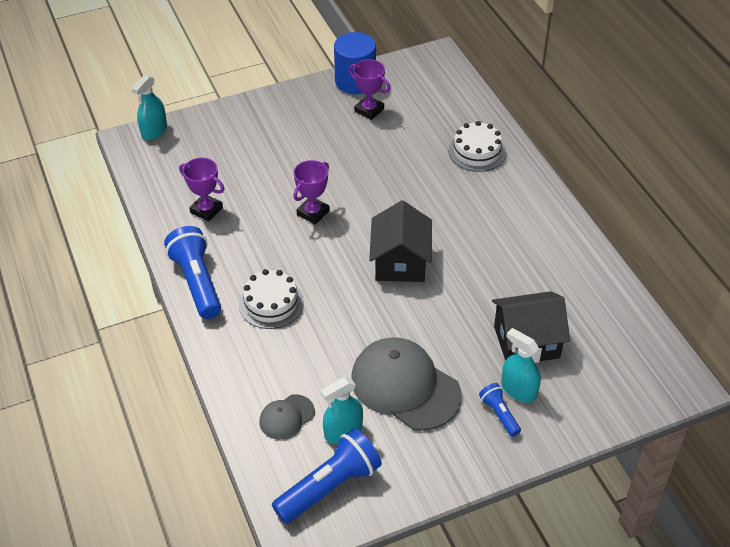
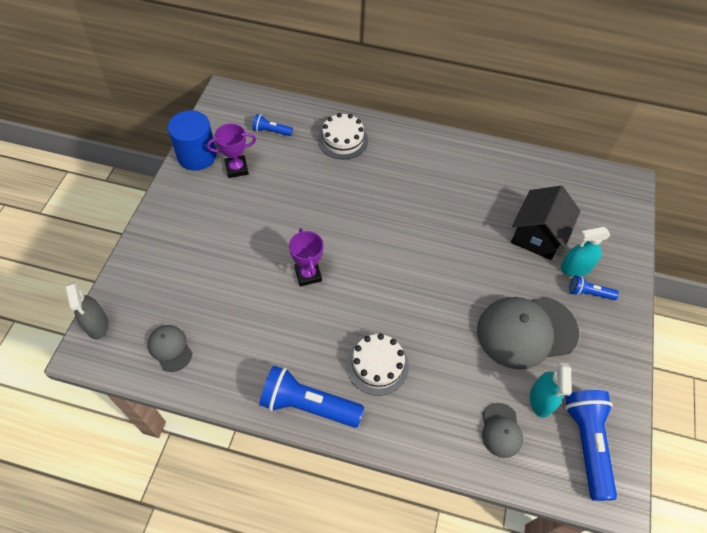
camera: 55 degrees left, 10 degrees up
turquoise spray bottle [131,75,167,140] -> grey spray bottle [65,282,109,339]
purple trophy [179,158,225,222] -> none
black house [369,200,432,282] -> none
none -> grey cap [147,325,192,372]
none -> blue flashlight [252,114,293,136]

